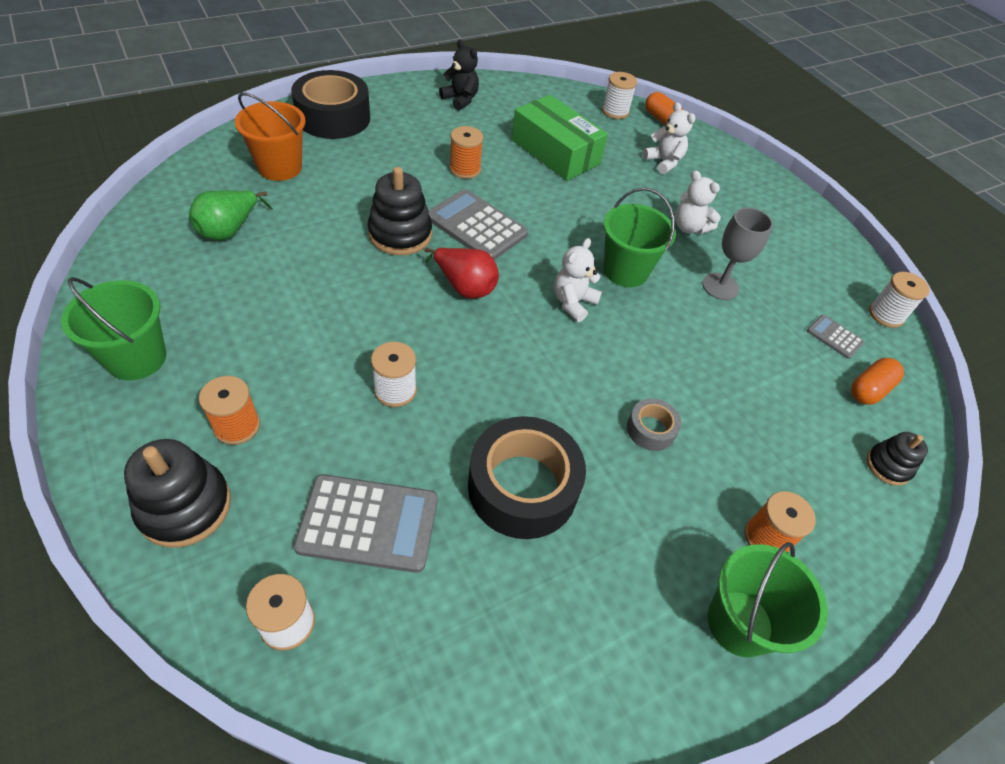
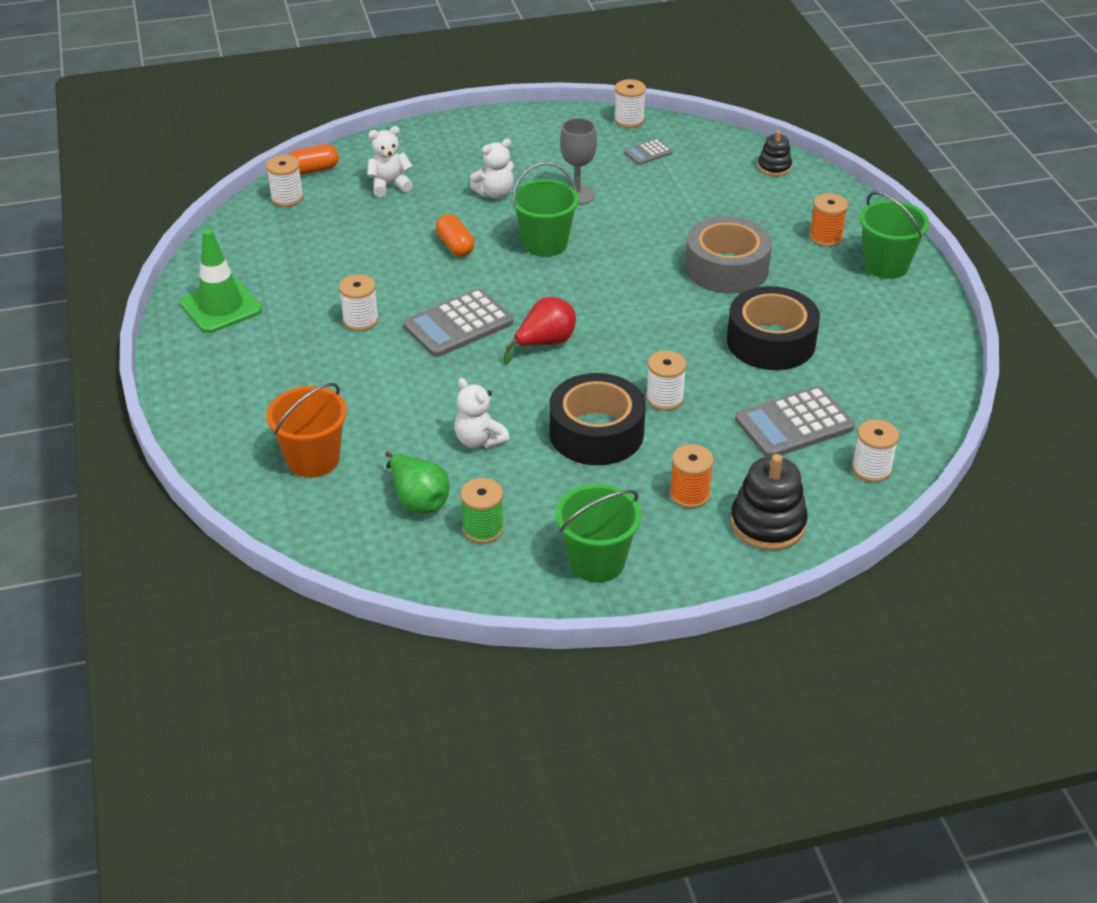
camera: 70 degrees left, 10 degrees down
black tape [291,70,370,139] -> black tape moved to [549,373,646,465]
grey calculator [293,474,438,573] -> grey calculator turned 135 degrees counterclockwise [735,386,855,457]
black stacking toy [368,167,432,255] -> none
black teddy bear [439,39,479,111] -> green traffic cone [180,229,262,333]
orange spool [450,126,483,179] -> white spool [339,274,379,331]
green box [512,95,608,181] -> none
white teddy bear [554,238,602,322] -> white teddy bear moved to [454,378,510,448]
grey tape [627,398,681,451] -> grey tape [685,216,772,294], size x2.08
orange capsule [851,358,904,405] -> orange capsule moved to [436,214,475,257]
none -> green spool [460,478,504,543]

